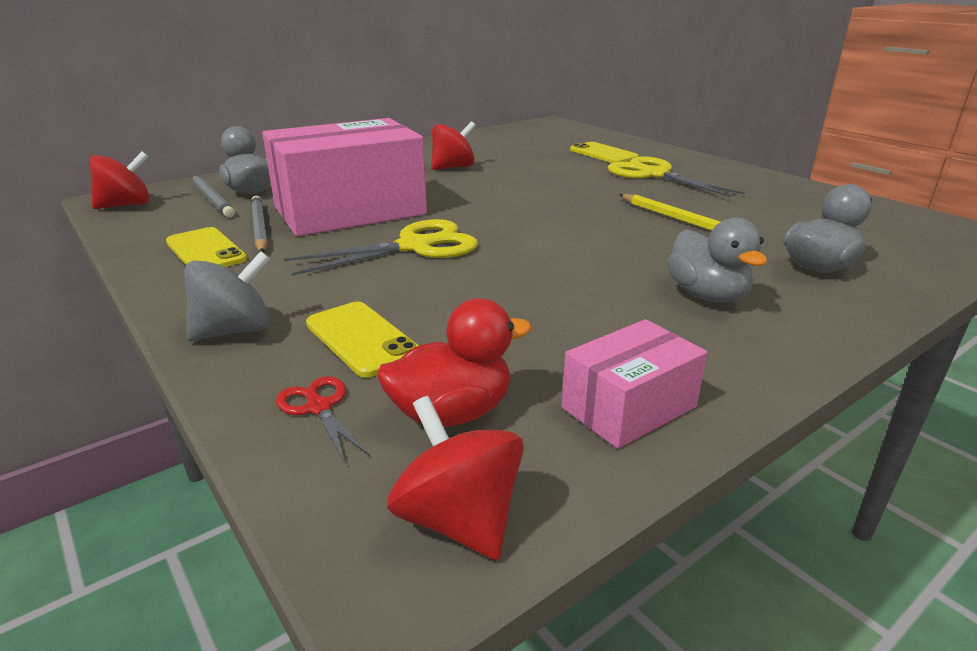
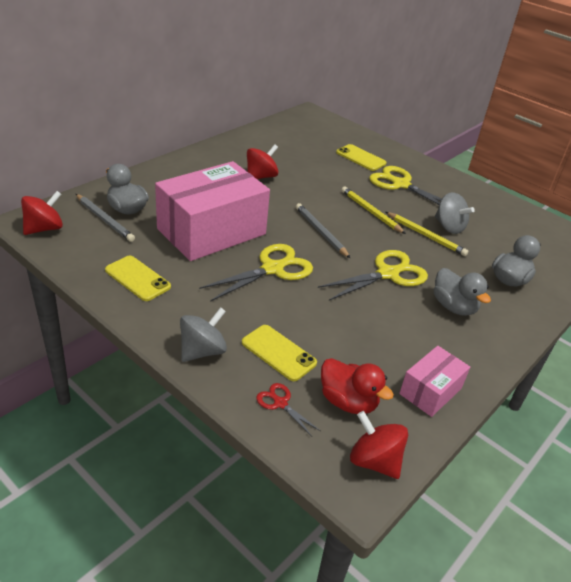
camera: 15 degrees left, 10 degrees up
grey pencil [251,196,268,253] -> grey pencil moved to [296,203,350,258]
red duck [377,298,532,427] -> red duck turned 75 degrees clockwise [321,358,394,414]
none -> yellow scissors [318,250,428,300]
none -> yellow pencil [341,187,406,234]
none -> grey spinning top [435,192,475,234]

